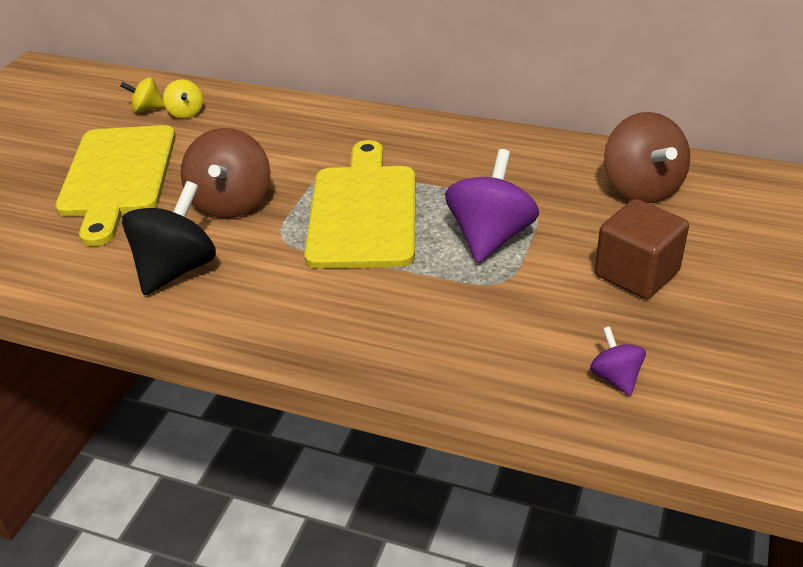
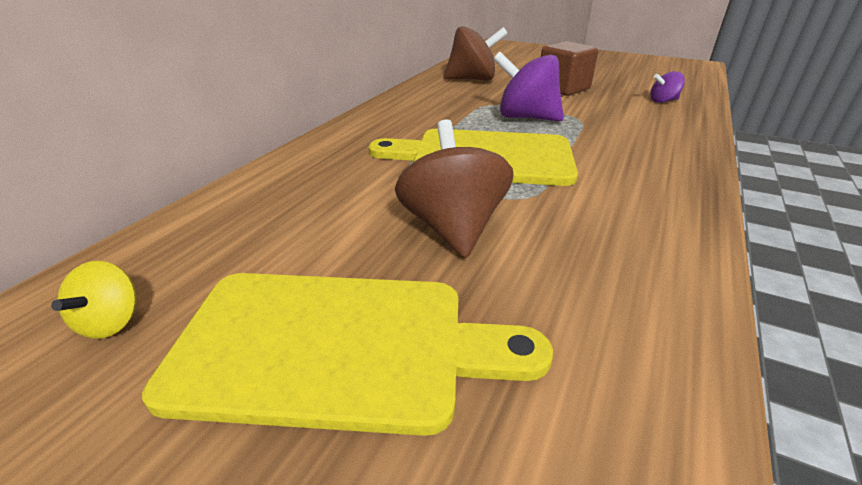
camera: 85 degrees left, 5 degrees down
black spinning top [122,181,216,295] -> none
yellow spinning top [163,79,203,119] -> none
brown spinning top [181,128,270,218] -> brown spinning top turned 105 degrees counterclockwise [395,119,514,258]

